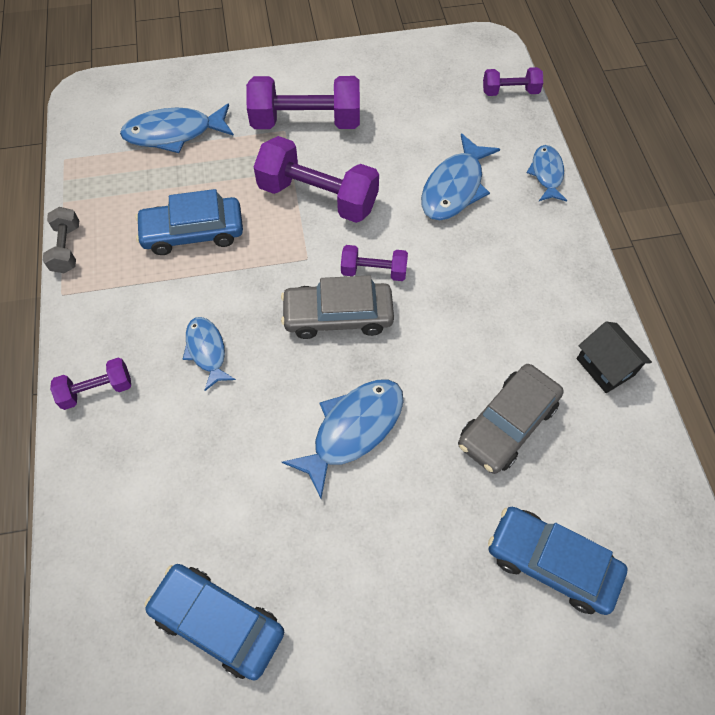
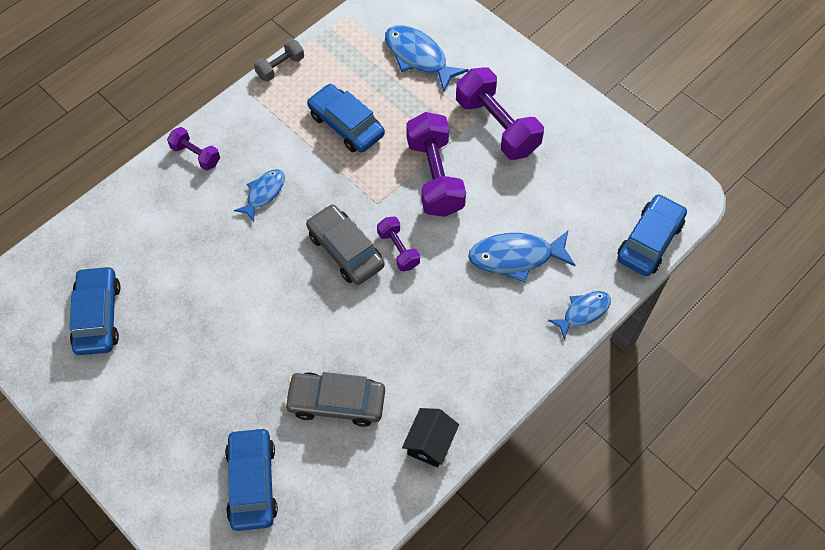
camera: 55 degrees right, 0 degrees up
blue fish [282,380,404,498] -> none
purple dumbbell [483,67,543,96] -> blue car [617,194,687,276]

